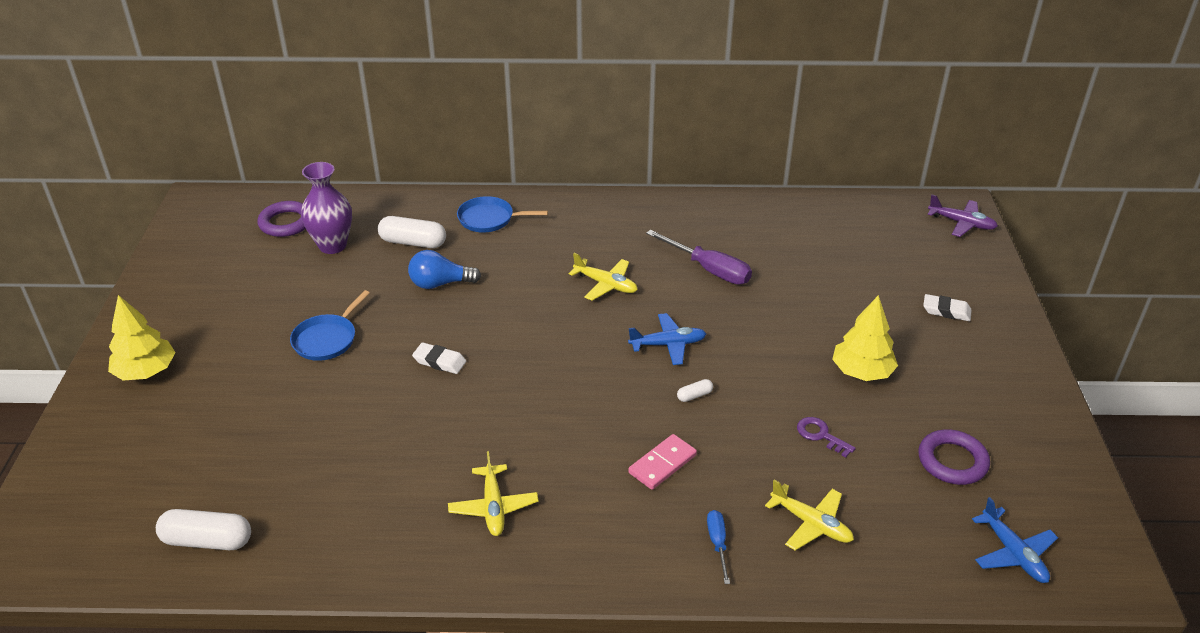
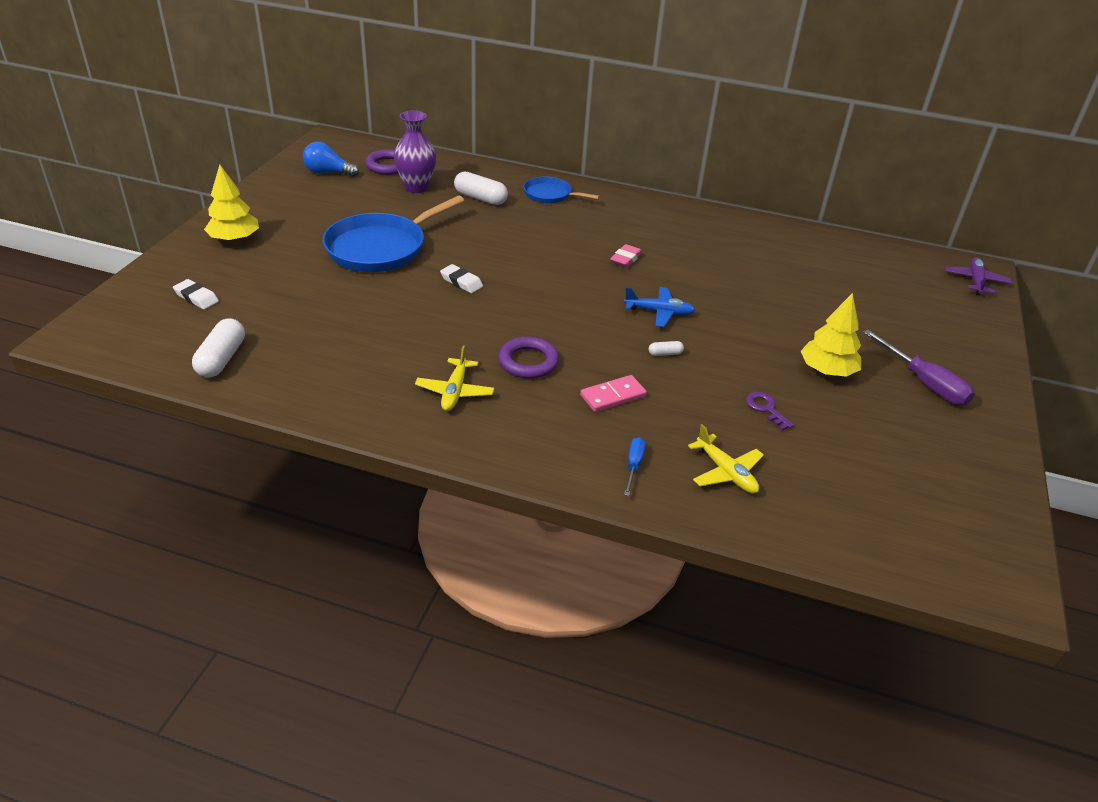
camera: 15 degrees right, 0 degrees up
white capsule [156,509,251,550] -> white capsule turned 75 degrees clockwise [192,318,245,378]
blue pan [290,290,370,361] -> blue pan [323,195,464,272], size x1.84
blue light bulb [408,250,481,289] -> blue light bulb moved to [303,142,359,177]
yellow plane [569,253,638,301] -> pink eraser [610,244,642,268]
purple screwdriver [646,230,752,284] -> purple screwdriver moved to [863,330,975,405]
purple ring [918,429,990,485] -> purple ring moved to [498,337,559,379]
white eraser [923,294,972,321] -> white eraser moved to [173,279,219,309]
purple plane [928,195,998,237] -> purple plane turned 120 degrees counterclockwise [945,257,1012,295]
blue plane [972,497,1058,583] -> none

